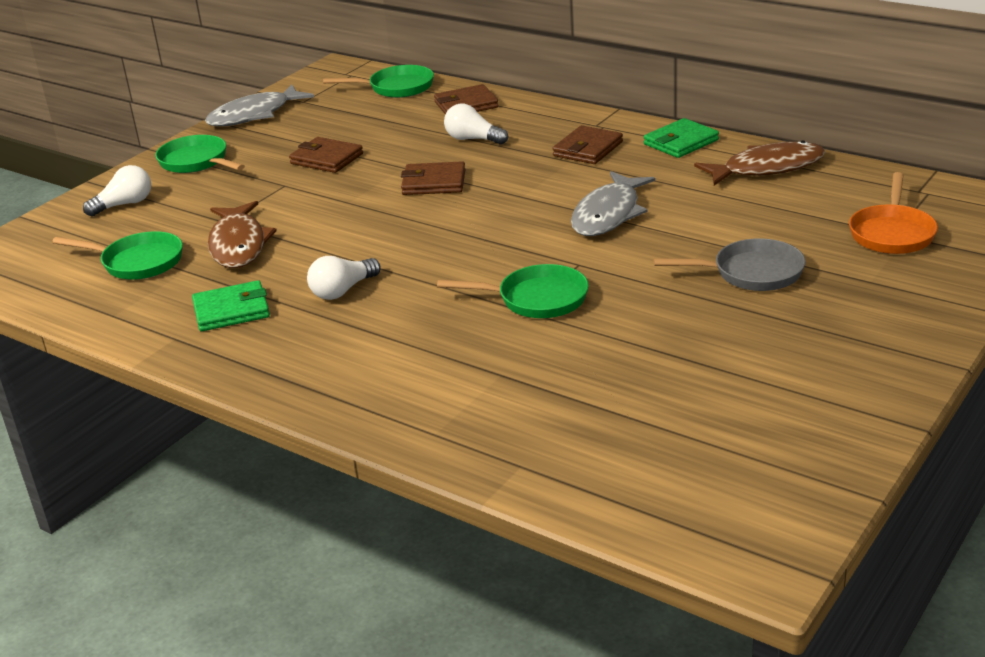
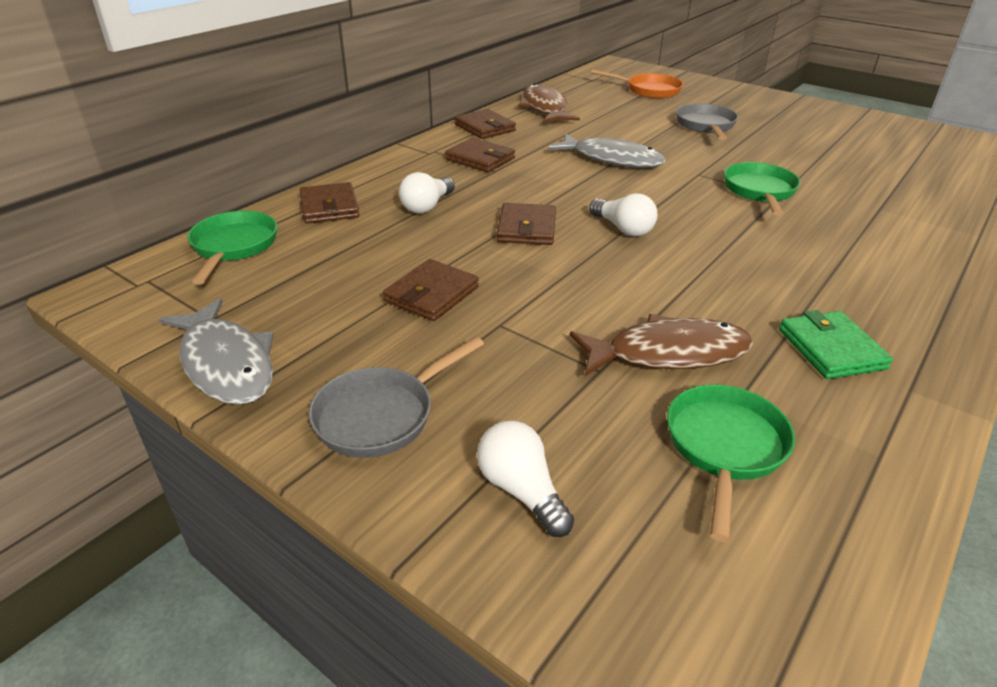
camera: 90 degrees left, 5 degrees up
green pan [155,135,245,173] -> grey pan [309,337,484,458]
white light bulb [307,256,381,300] -> white light bulb moved to [589,193,657,236]
green wallet [644,118,719,158] -> brown wallet [454,109,516,139]

